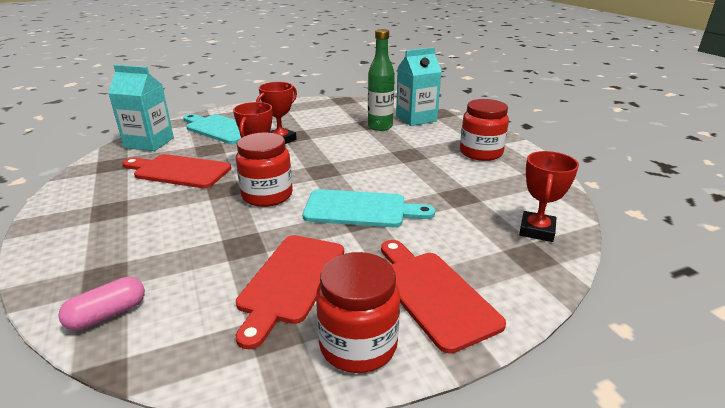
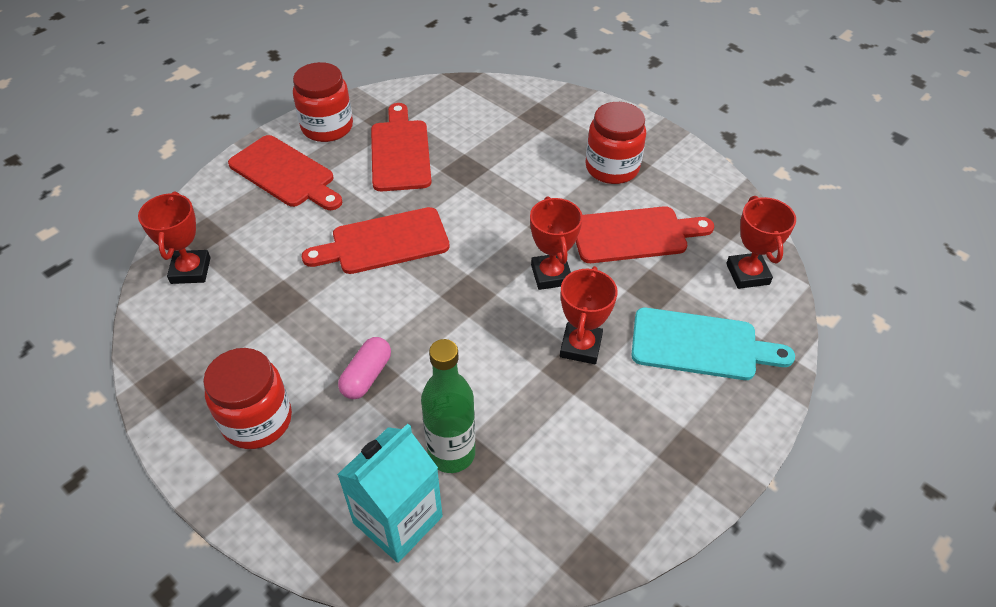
camera: 155 degrees right, 20 degrees up
pink capsule [58,277,145,330] -> pink capsule moved to [338,337,391,399]
turquoise carton [108,65,174,151] -> red trophy [726,196,796,289]
red jar [236,132,293,207] -> red jar moved to [585,102,646,184]
turquoise cutting board [303,189,435,227] -> red cutting board [302,207,450,274]

